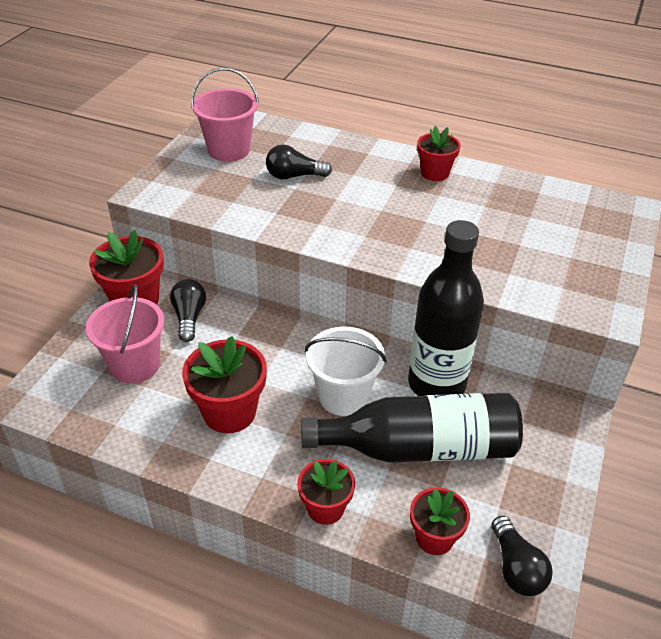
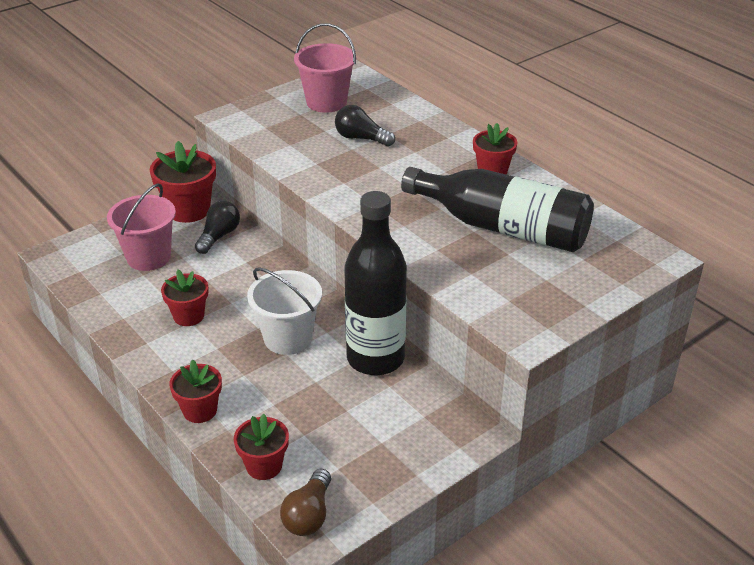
camera: 30 degrees right, 5 degrees down
red flower pot [182,336,267,433] -> red flower pot [161,270,208,326], size x0.63
black bottle [301,393,523,463] -> black bottle moved to [401,167,594,252]
black light bulb [492,516,553,596] -> brown light bulb [280,469,331,536]

